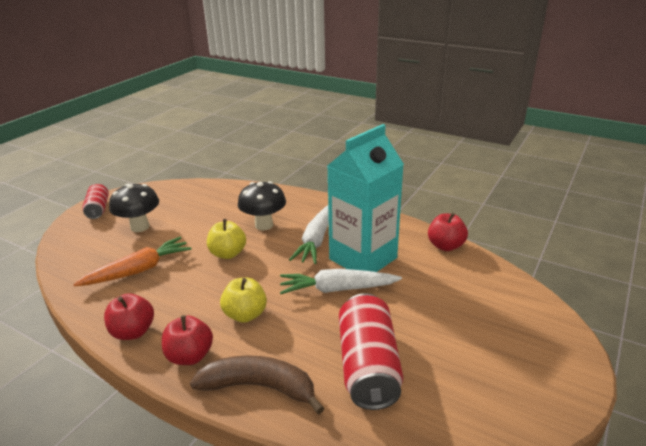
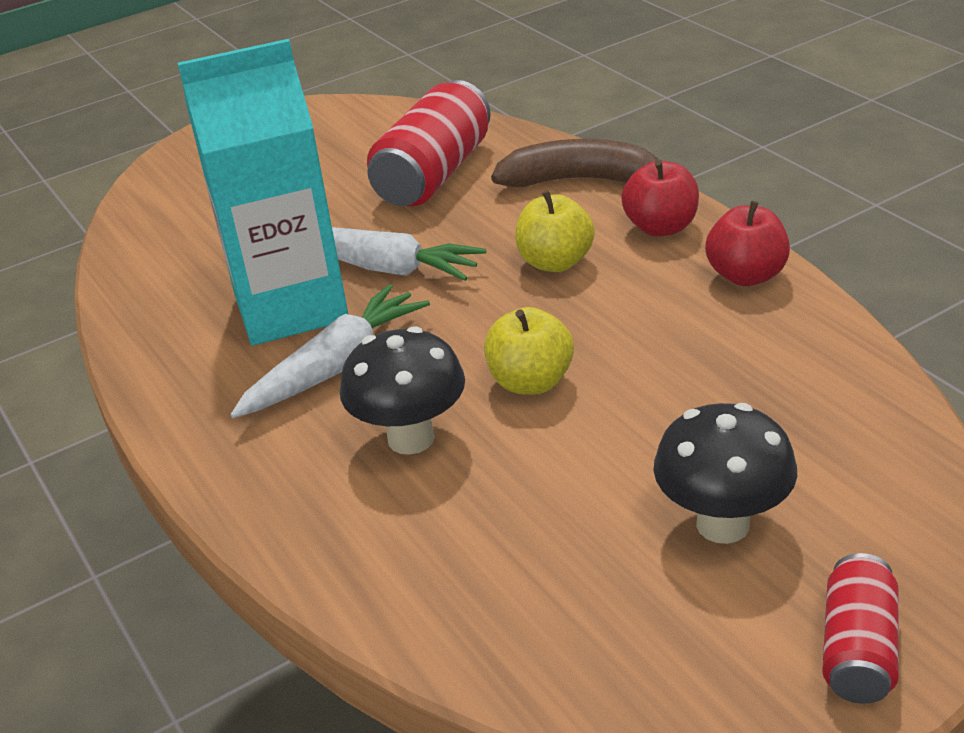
camera: 150 degrees left, 5 degrees up
orange carrot [73,237,192,287] -> none
brown banana [190,355,325,415] -> brown banana turned 150 degrees clockwise [491,139,658,187]
red apple [428,213,468,251] -> none

